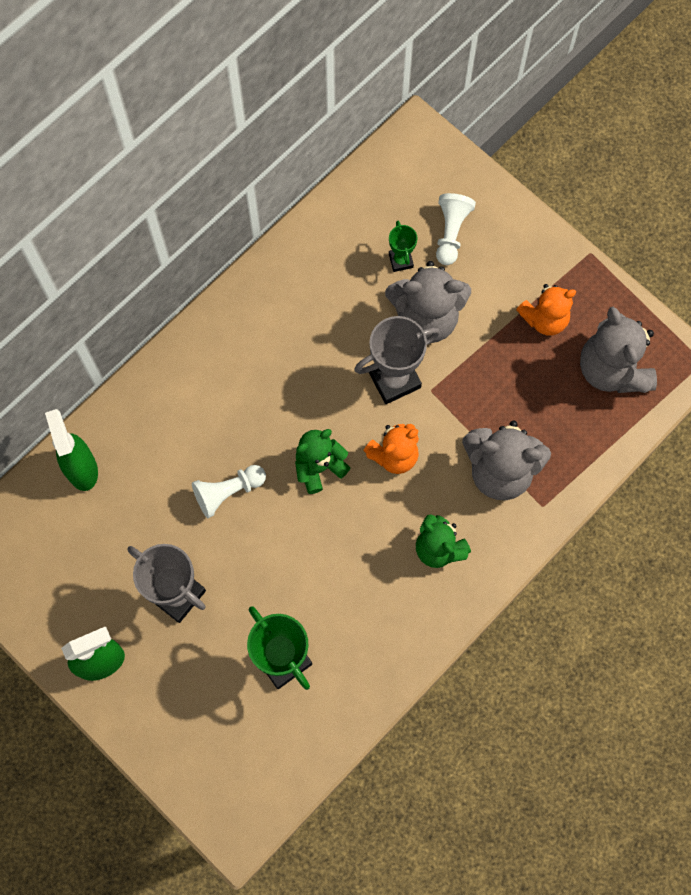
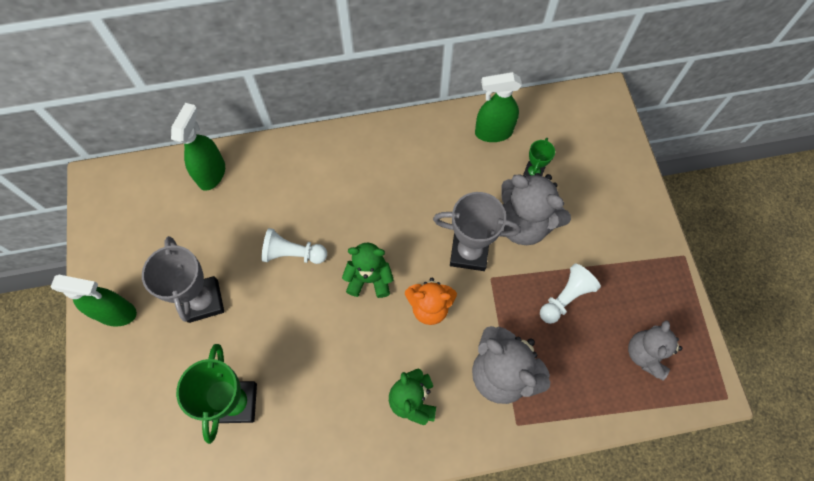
camera: 35 degrees right, 5 degrees down
white pawn [436,193,476,265] -> white pawn moved to [540,263,601,324]
orange teddy bear [516,284,576,335] -> none
grey teddy bear [580,307,657,393] -> grey teddy bear [628,320,682,380], size x0.65
none -> green spray bottle [475,72,522,142]

